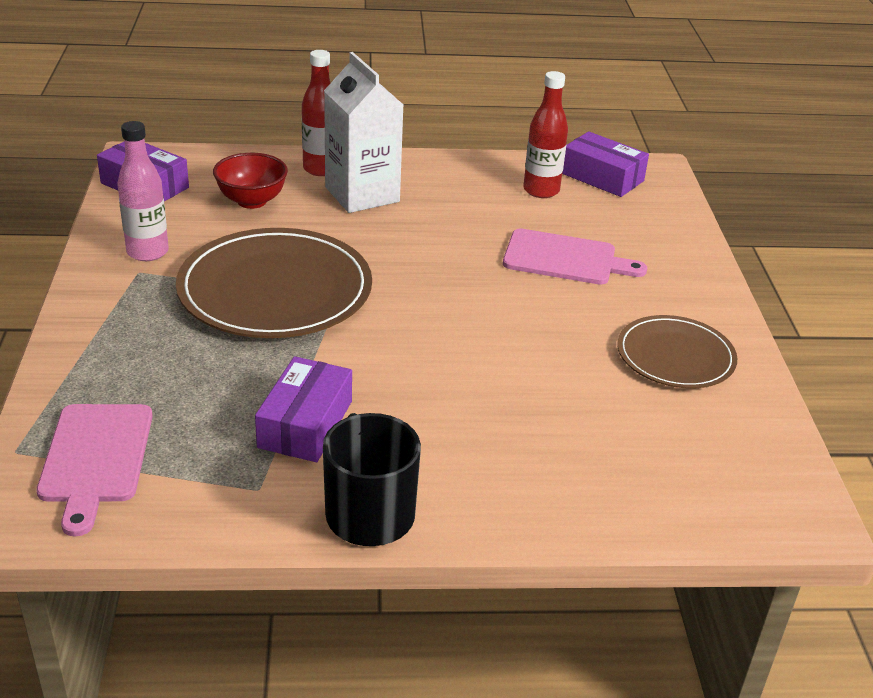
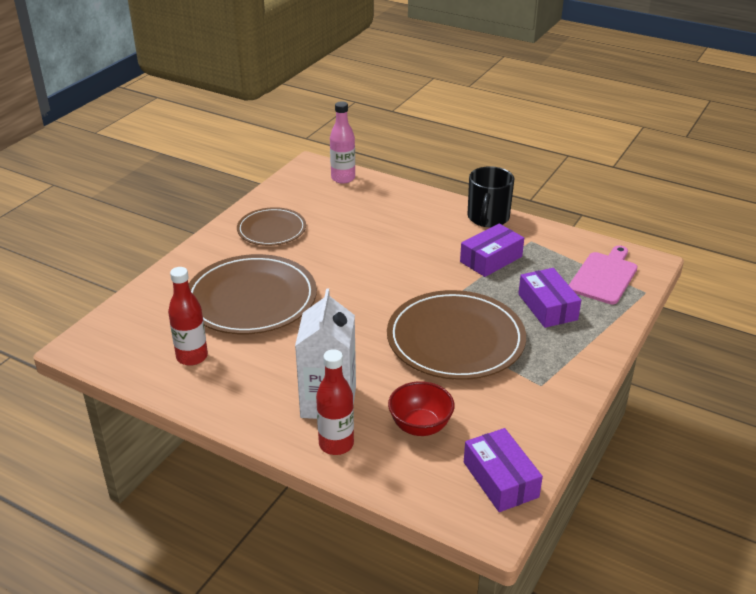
camera: 145 degrees left, 0 degrees up
pink bottle [117,121,169,261] -> pink bottle moved to [330,101,355,184]
pink cutting board [503,229,647,285] -> brown plate [189,254,317,334]
purple box [562,131,649,197] -> purple box moved to [518,268,581,328]

